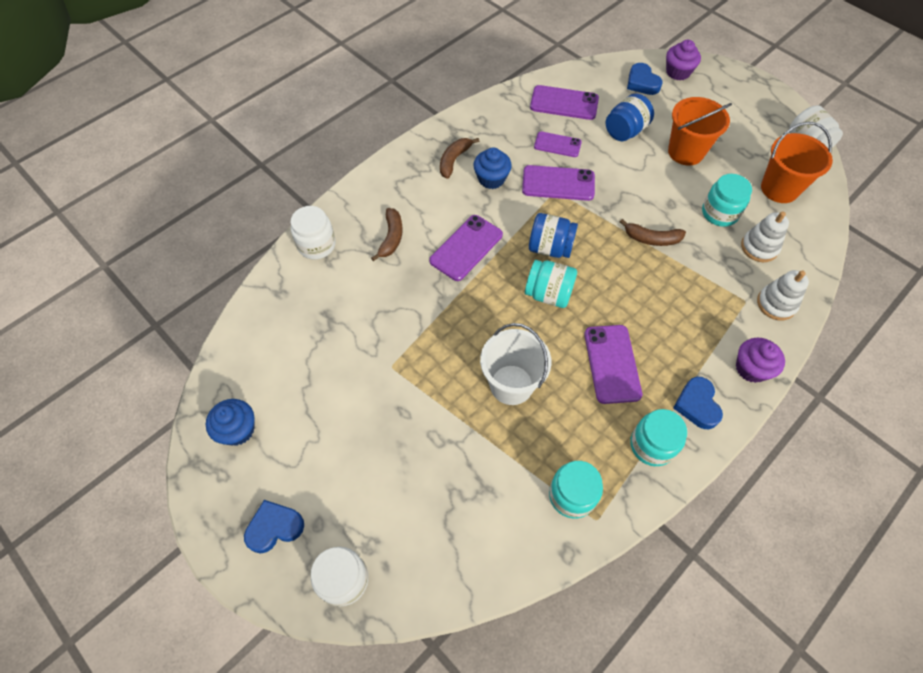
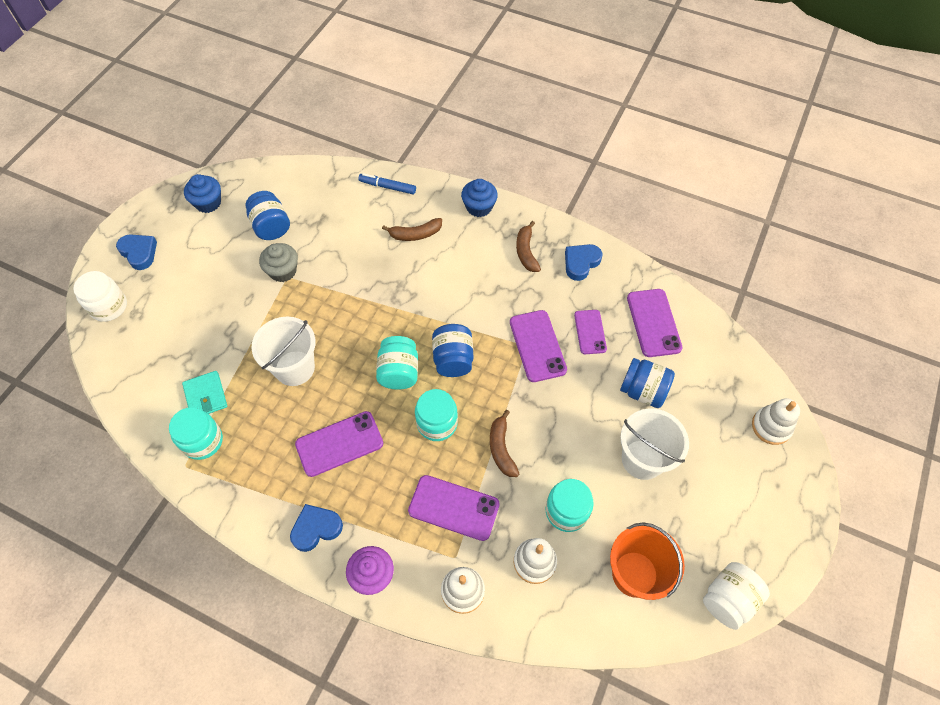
camera: 70 degrees right, 0 degrees up
white jar [290,206,336,259] -> blue marker [358,173,416,194]
purple phone [429,215,503,281] -> purple phone moved to [408,475,500,541]
brown banana [440,138,479,179] -> brown banana turned 105 degrees counterclockwise [516,221,541,272]
blue cupcake [473,147,512,189] -> blue cupcake moved to [461,179,498,217]
blue heart [627,63,663,95] -> blue heart moved to [565,244,602,281]
turquoise jar [630,409,687,466] -> turquoise jar moved to [415,389,458,441]
purple cupcake [666,40,701,81] -> white stacking toy [752,398,800,445]
orange bucket [668,97,732,166] -> white bucket [620,409,689,480]
none -> turquoise wallet [182,371,227,414]
none -> blue jar [246,191,290,240]
none -> grey cupcake [259,243,298,282]

